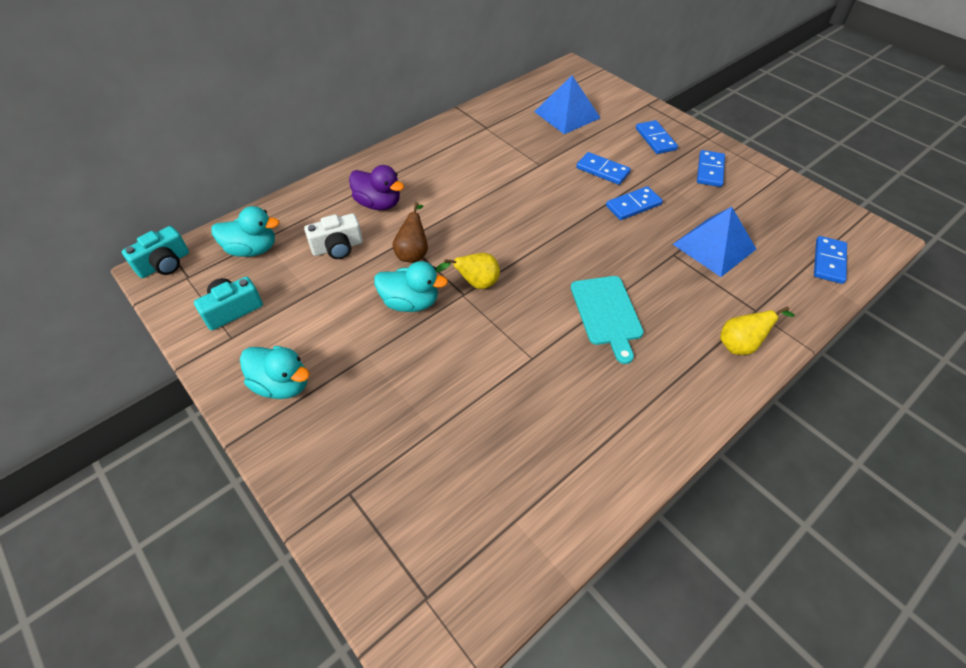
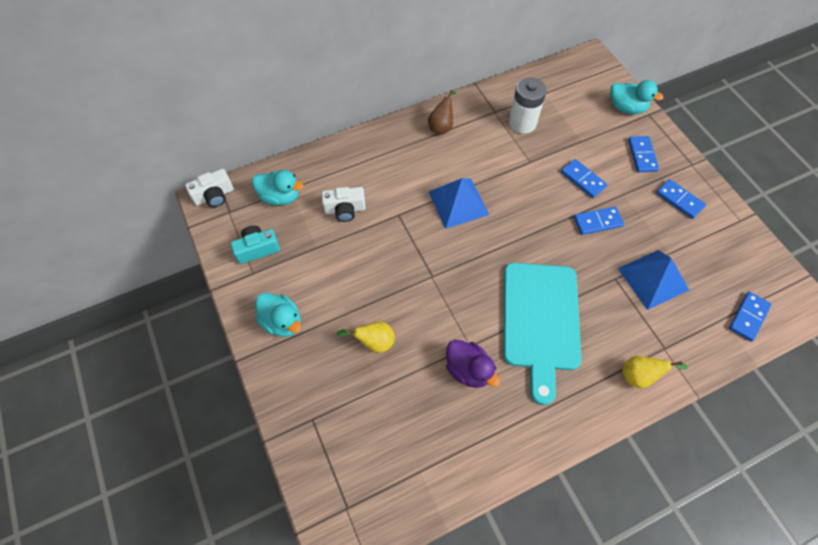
camera: 15 degrees right, 10 degrees up
turquoise camera [122,226,189,278] -> white camera [185,169,233,207]
purple duck [349,165,404,210] -> purple duck moved to [446,340,500,388]
turquoise duck [374,261,448,312] -> turquoise duck moved to [610,80,664,114]
brown pear [392,202,428,263] -> brown pear moved to [428,90,456,135]
yellow pear [435,253,500,289] -> yellow pear moved to [336,322,395,353]
blue pyramid [534,75,600,134] -> blue pyramid moved to [429,178,489,229]
turquoise cutting board [571,276,644,364] -> turquoise cutting board [503,263,581,405], size x1.69
blue domino [697,150,725,187] -> blue domino turned 75 degrees counterclockwise [656,179,706,219]
none -> white battery [509,77,547,134]

